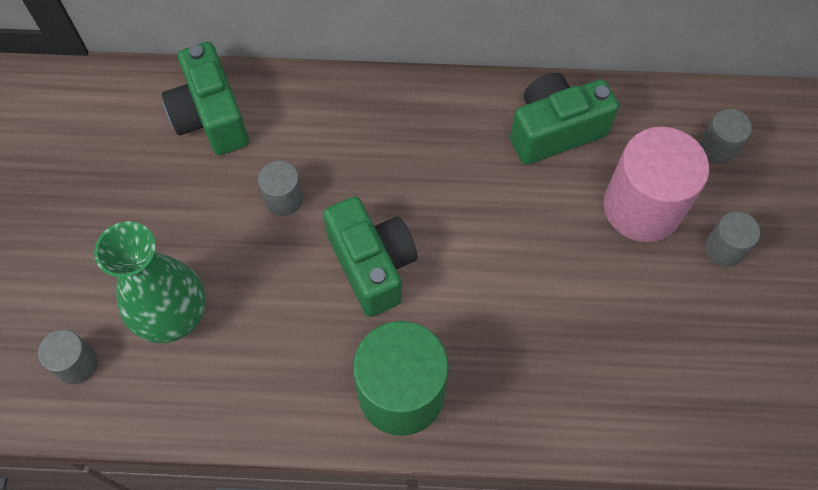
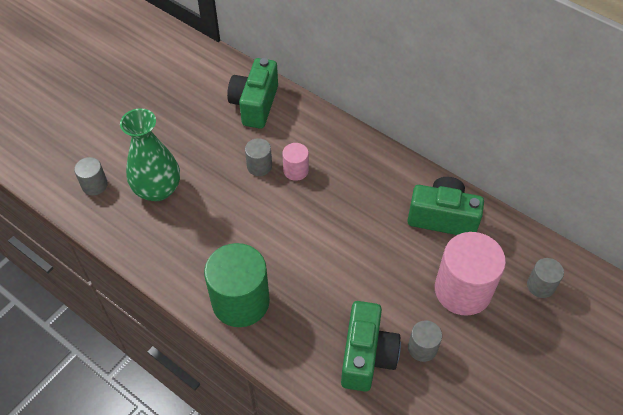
camera: 35 degrees right, 10 degrees down
green camera [323,196,418,317] -> green camera moved to [341,301,401,392]
grey cylinder [705,211,760,267] -> grey cylinder moved to [408,320,442,362]
none -> pink cylinder [282,143,309,181]

